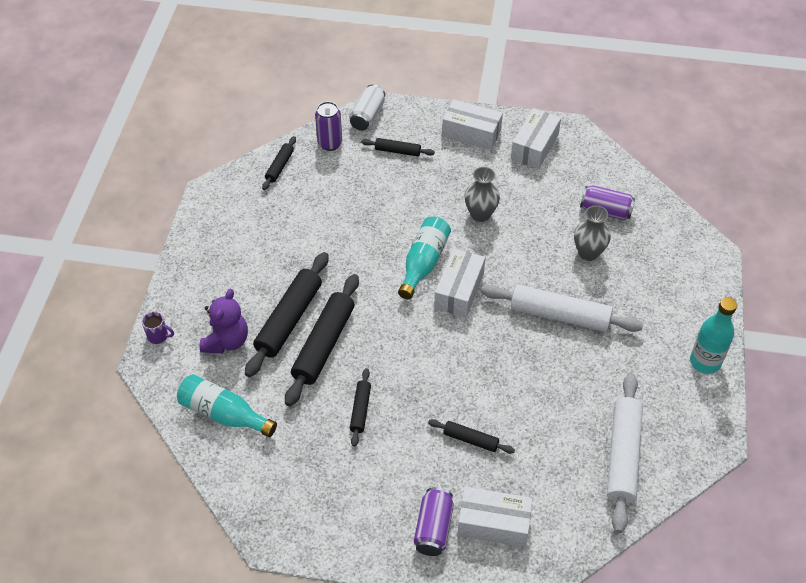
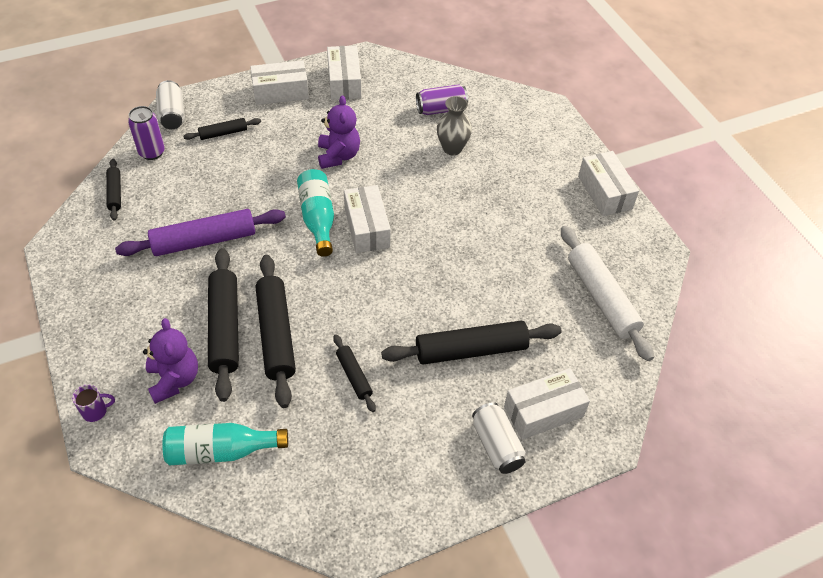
camera: 35 degrees left, 0 degrees up
purple can [414,487,454,556] -> white can [472,402,526,474]
black rolling pin [428,419,515,454] -> black rolling pin [381,321,562,364], size x1.93
grey vase [465,167,500,222] -> purple teddy bear [318,96,360,169]
white rolling pin [481,285,643,332] -> none
turquoise bottle [690,297,737,374] -> white box [578,151,639,216]
none -> purple rolling pin [115,209,286,256]

